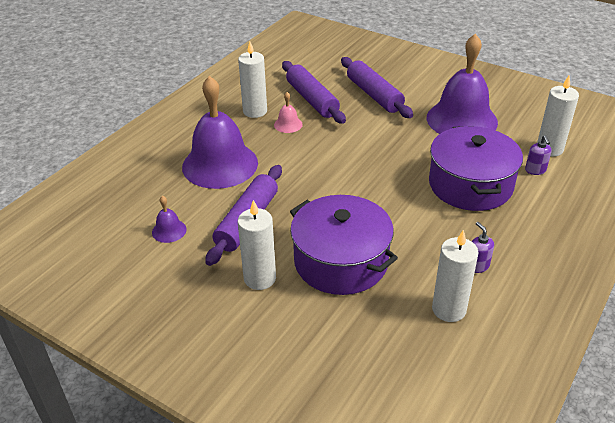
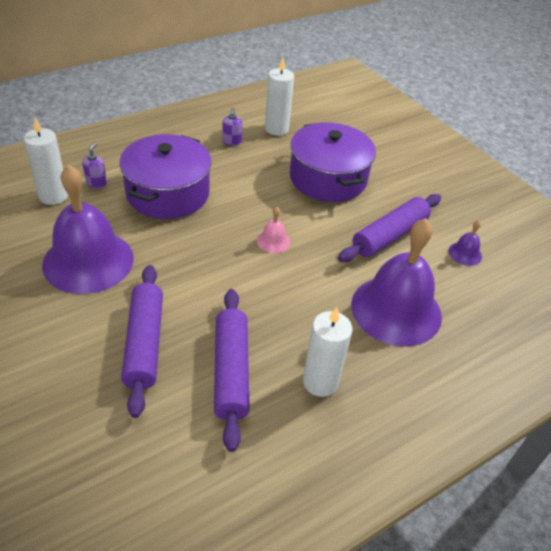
camera: 160 degrees left, 5 degrees up
white candle [238,200,276,290] -> none
pink bell [274,92,303,133] -> pink bell moved to [257,207,290,253]

